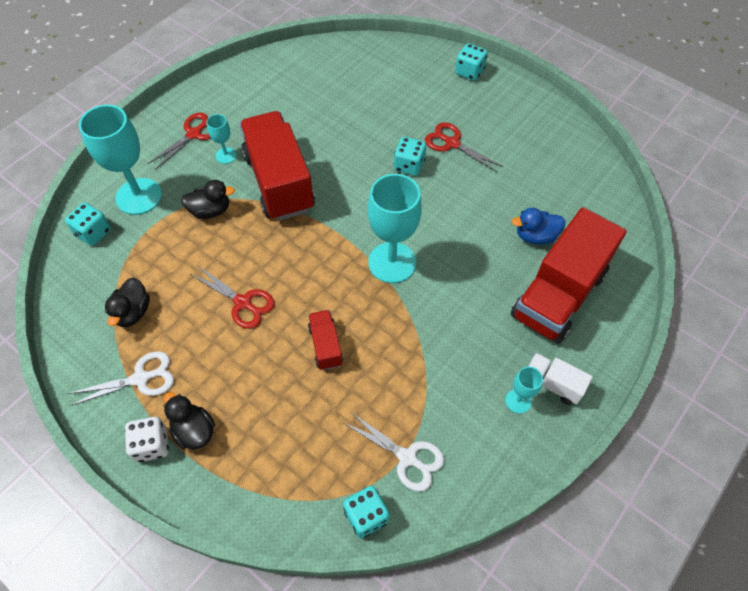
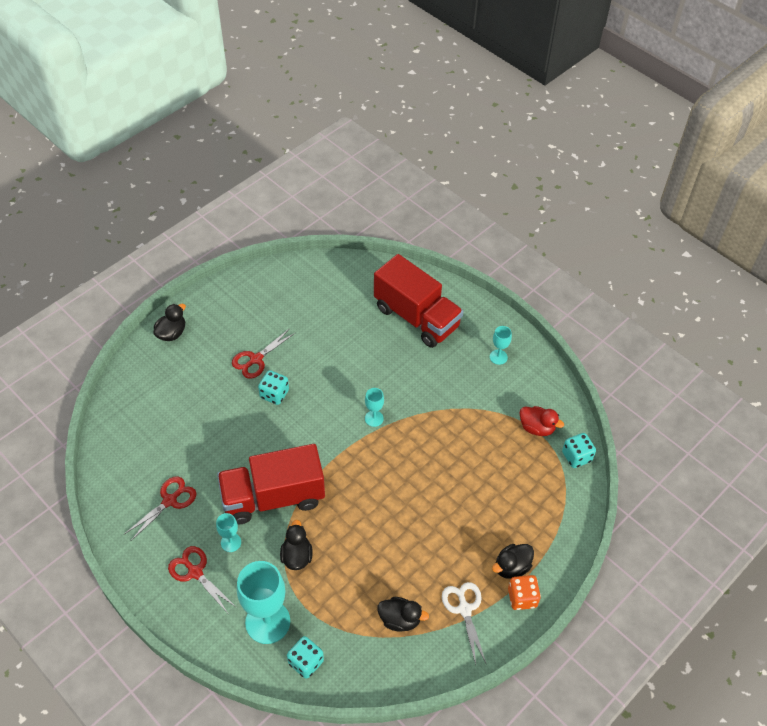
camera: 85 degrees left, 5 degrees down
white dice [125,417,169,462] -> orange dice [508,575,541,610]
red scissors [190,266,275,329] -> red scissors moved to [124,476,196,541]
red truck [308,310,343,370] -> none
white scissors [344,413,444,492] -> red duck [519,406,564,436]
turquoise goblet [368,174,422,283] -> turquoise goblet [365,388,384,427], size x0.48
turquoise dice [455,43,488,81] -> black duck [153,304,186,341]
blue duck [512,208,565,244] -> none
white truck [528,353,593,405] -> none

